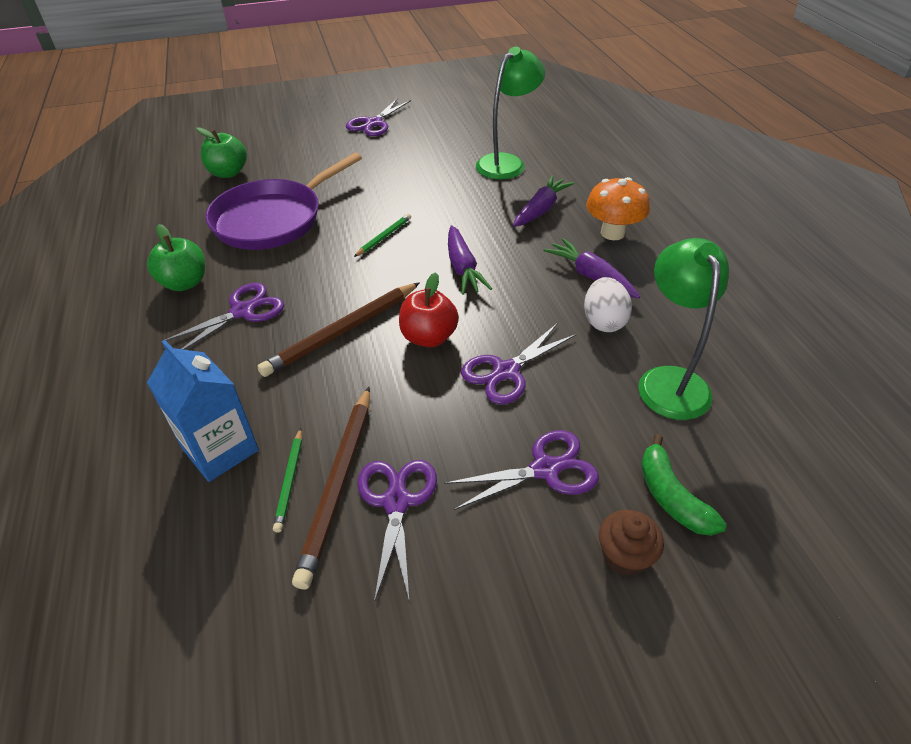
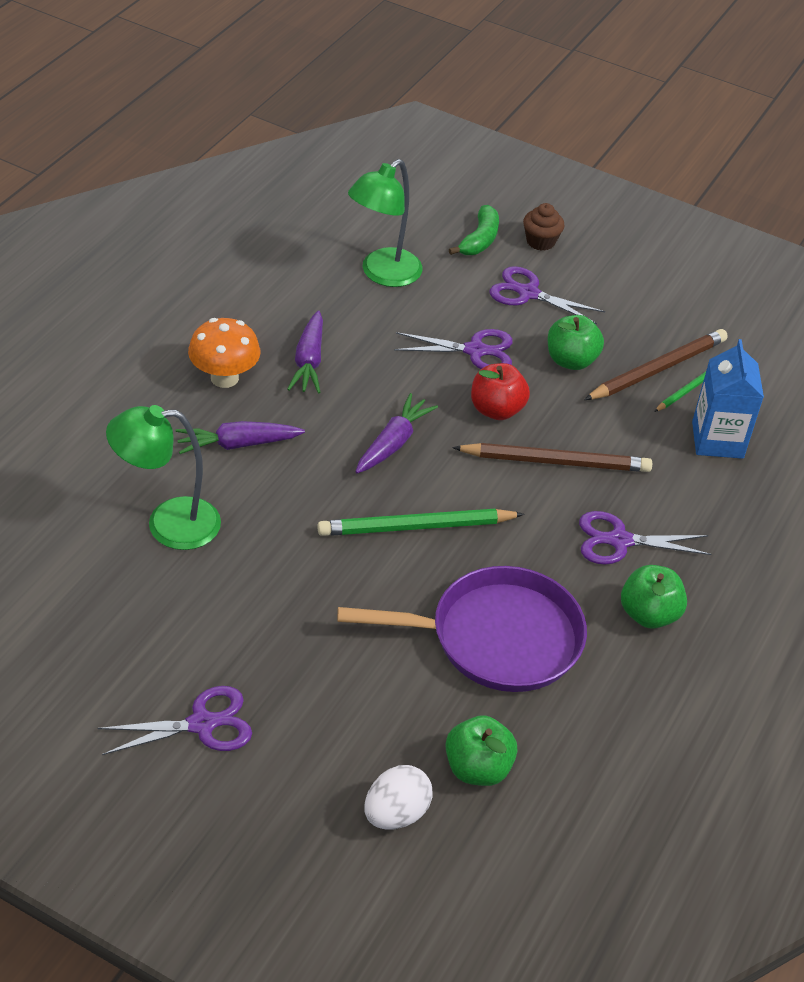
camera: 140 degrees left, 0 degrees up
green pencil [354,214,411,257] -> green pencil [318,509,524,536], size x1.93
purple scissors [357,460,437,603] -> none
white egg [584,277,632,332] -> white egg moved to [364,765,433,829]
none -> green apple [548,315,604,370]

